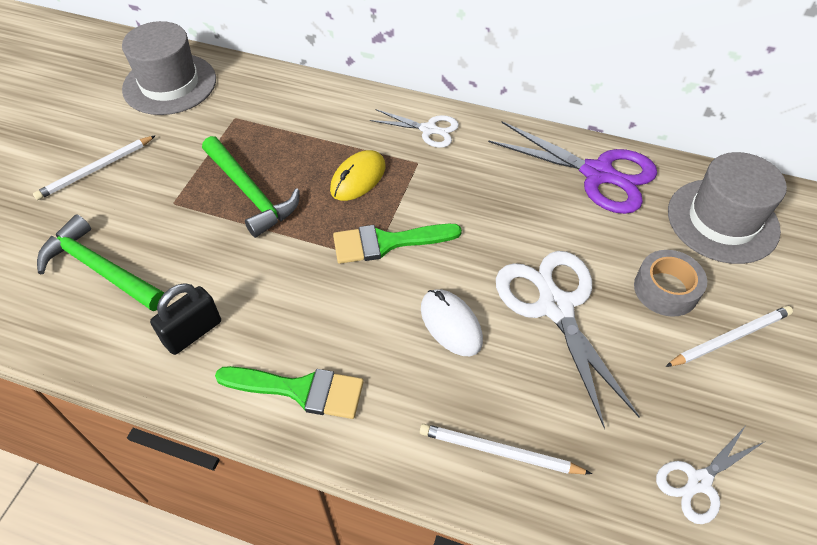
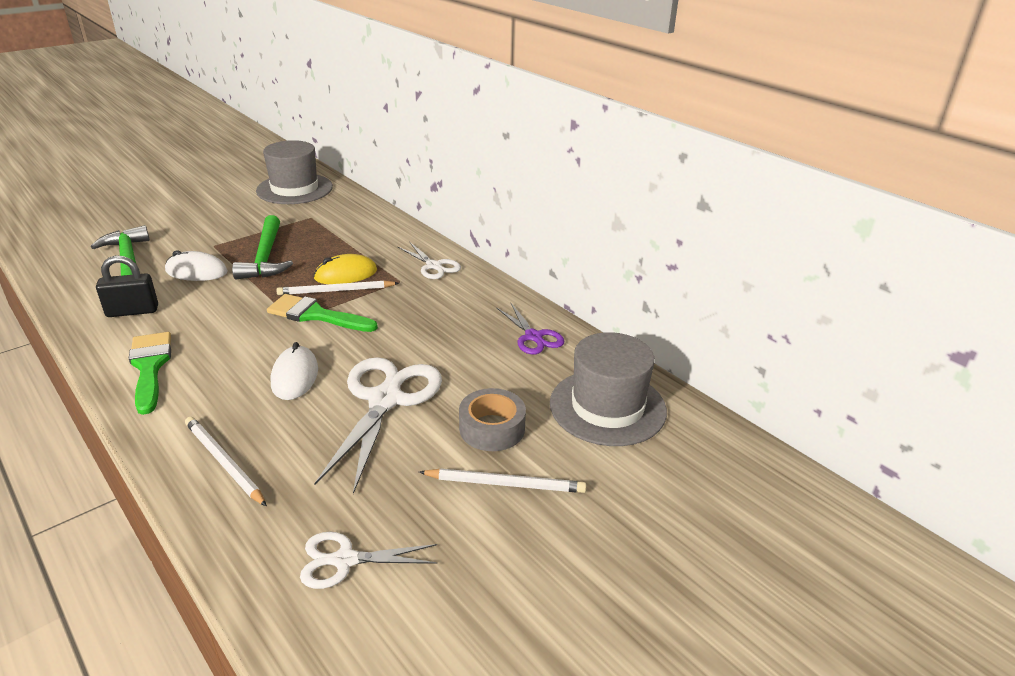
camera: 30 degrees right, 20 degrees down
white pencil [33,135,156,200] -> white pencil moved to [276,280,399,295]
green brush [215,366,364,419] -> green brush turned 150 degrees counterclockwise [129,332,171,415]
purple scissors [488,121,657,214] -> purple scissors [496,303,564,354], size x0.55
none -> white mouse [165,250,228,281]

